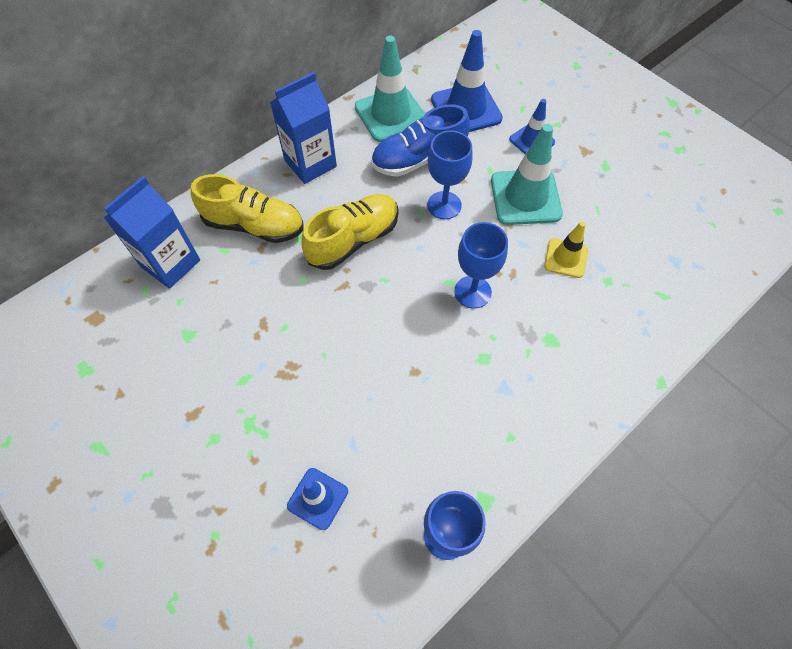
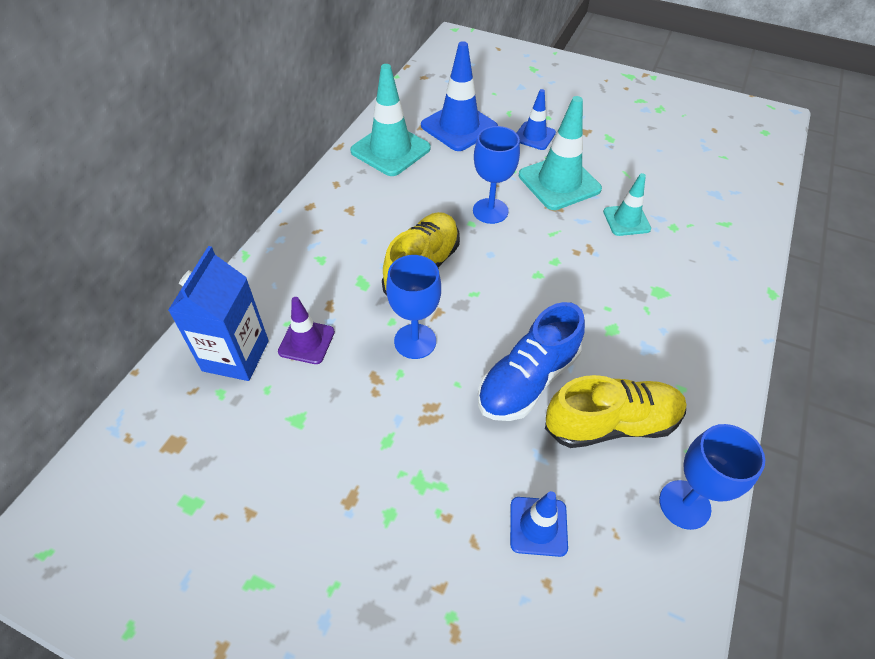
camera: 25 degrees left, 10 degrees down
yellow shoe [191,174,303,243] -> yellow shoe moved to [545,375,686,448]
blue carton [270,72,337,184] -> none
blue shoe [371,104,470,177] -> blue shoe moved to [478,302,585,421]
blue goblet [454,222,508,308] -> blue goblet moved to [386,255,441,359]
yellow traffic cone [544,222,588,278] -> turquoise traffic cone [603,173,651,236]
none -> purple traffic cone [278,297,335,364]

